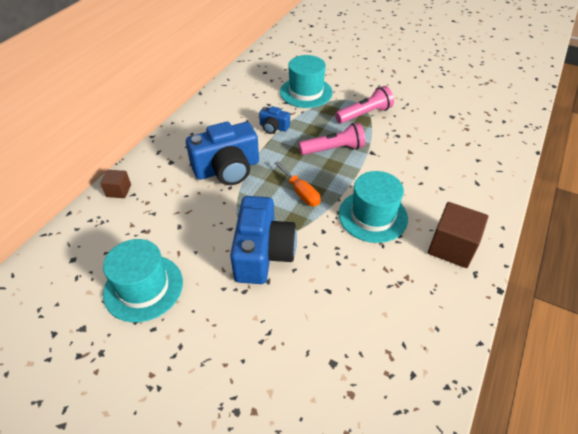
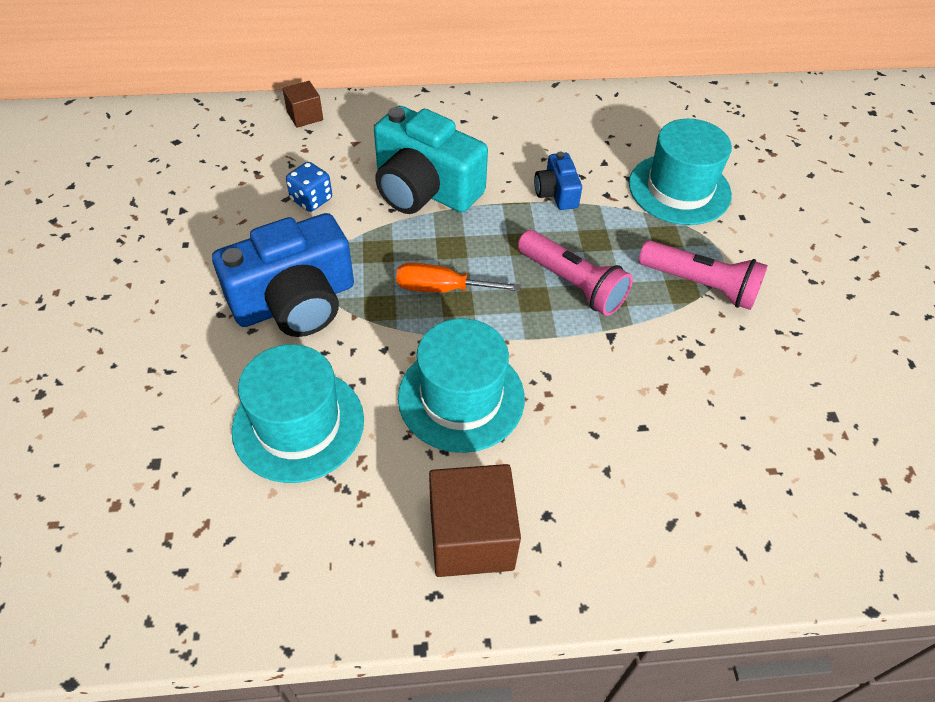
camera: 55 degrees right, 5 degrees up
turquoise hat [103,239,183,322] -> turquoise hat moved to [232,344,364,483]
blue camera [186,122,259,185] -> turquoise camera [374,106,488,214]
orange screwdriver [274,161,321,206] -> orange screwdriver turned 75 degrees clockwise [396,262,521,293]
none -> blue dice [286,162,332,212]

